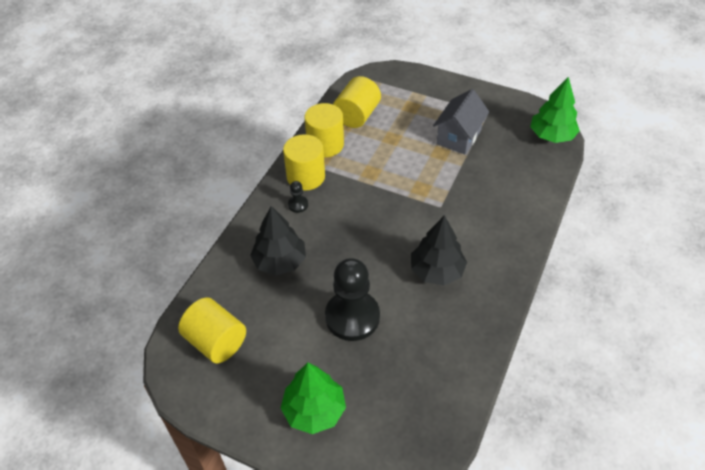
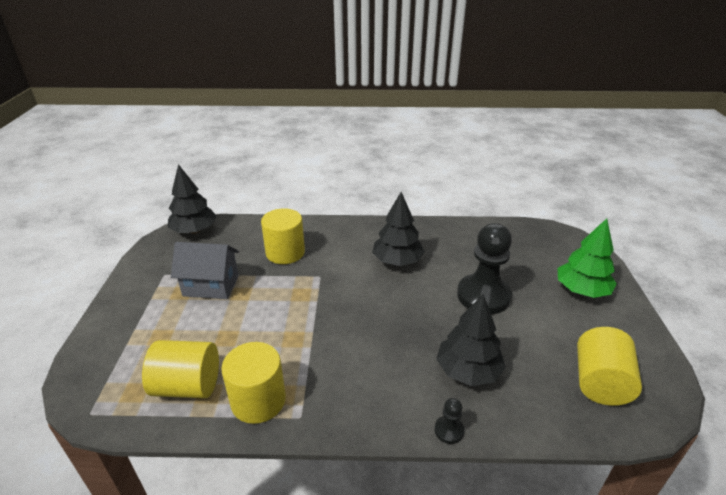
camera: 115 degrees left, 15 degrees down
yellow cylinder [283,134,325,191] -> yellow cylinder moved to [261,208,305,264]
black pawn [288,181,308,213] -> black pawn moved to [434,398,464,444]
green tree [530,76,580,143] -> black tree [168,164,217,234]

